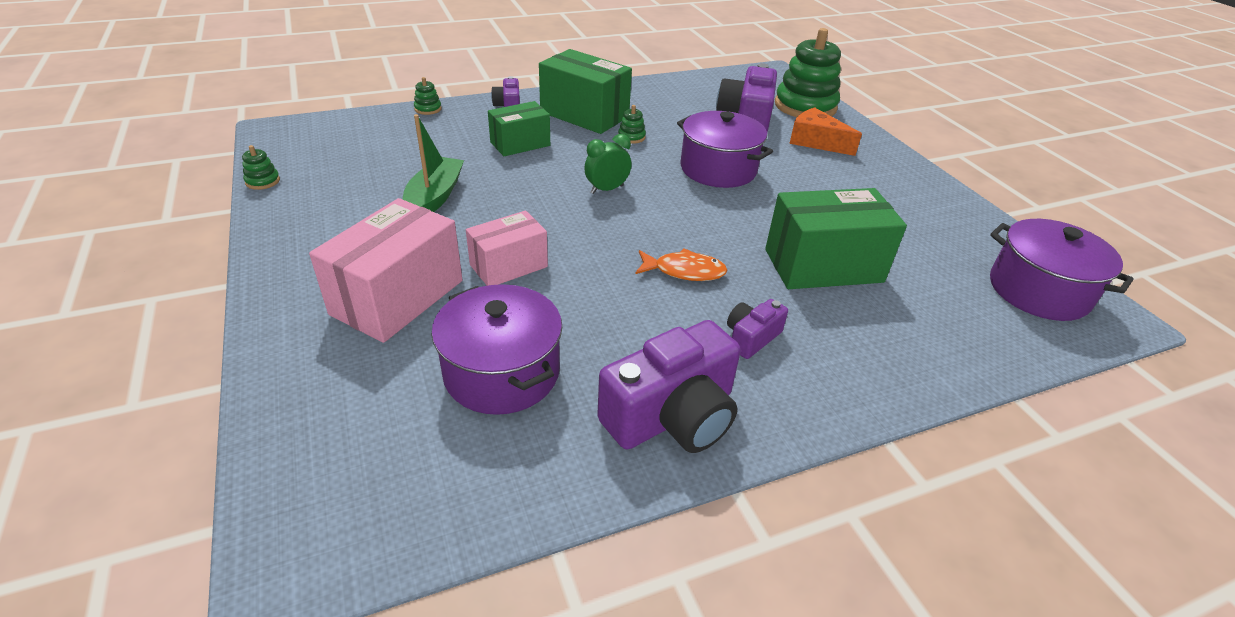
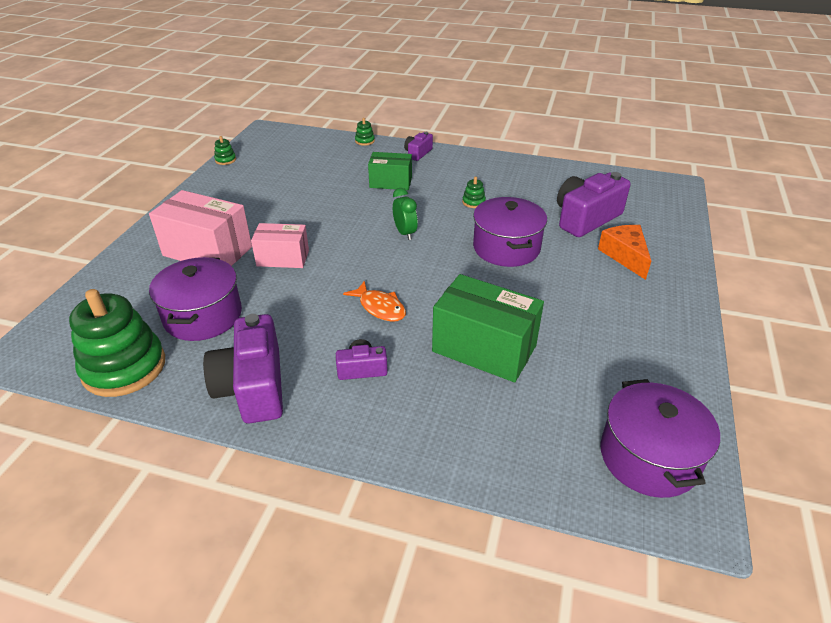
camera: 40 degrees right, 0 degrees up
pink box [309,198,462,343] -> pink box turned 45 degrees clockwise [149,190,252,266]
green boat [402,114,464,212] -> none
green box [539,49,632,134] -> none
green clock [584,134,631,194] -> green clock turned 60 degrees clockwise [393,188,418,240]
purple camera [597,320,741,453] -> purple camera turned 75 degrees clockwise [203,314,283,423]
green stacking toy [775,28,841,117] -> green stacking toy moved to [69,289,165,397]

